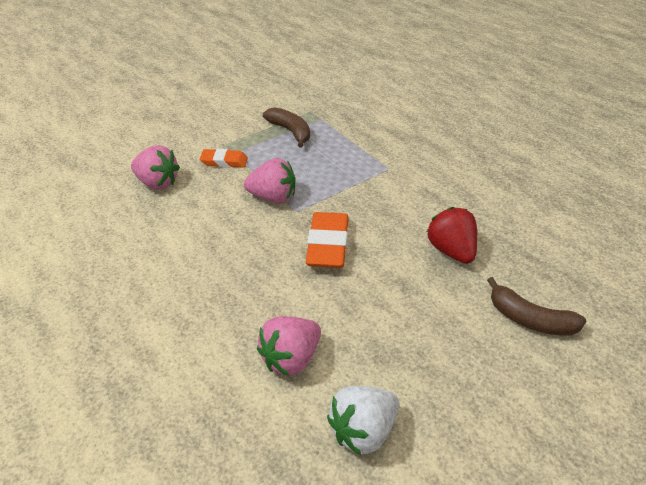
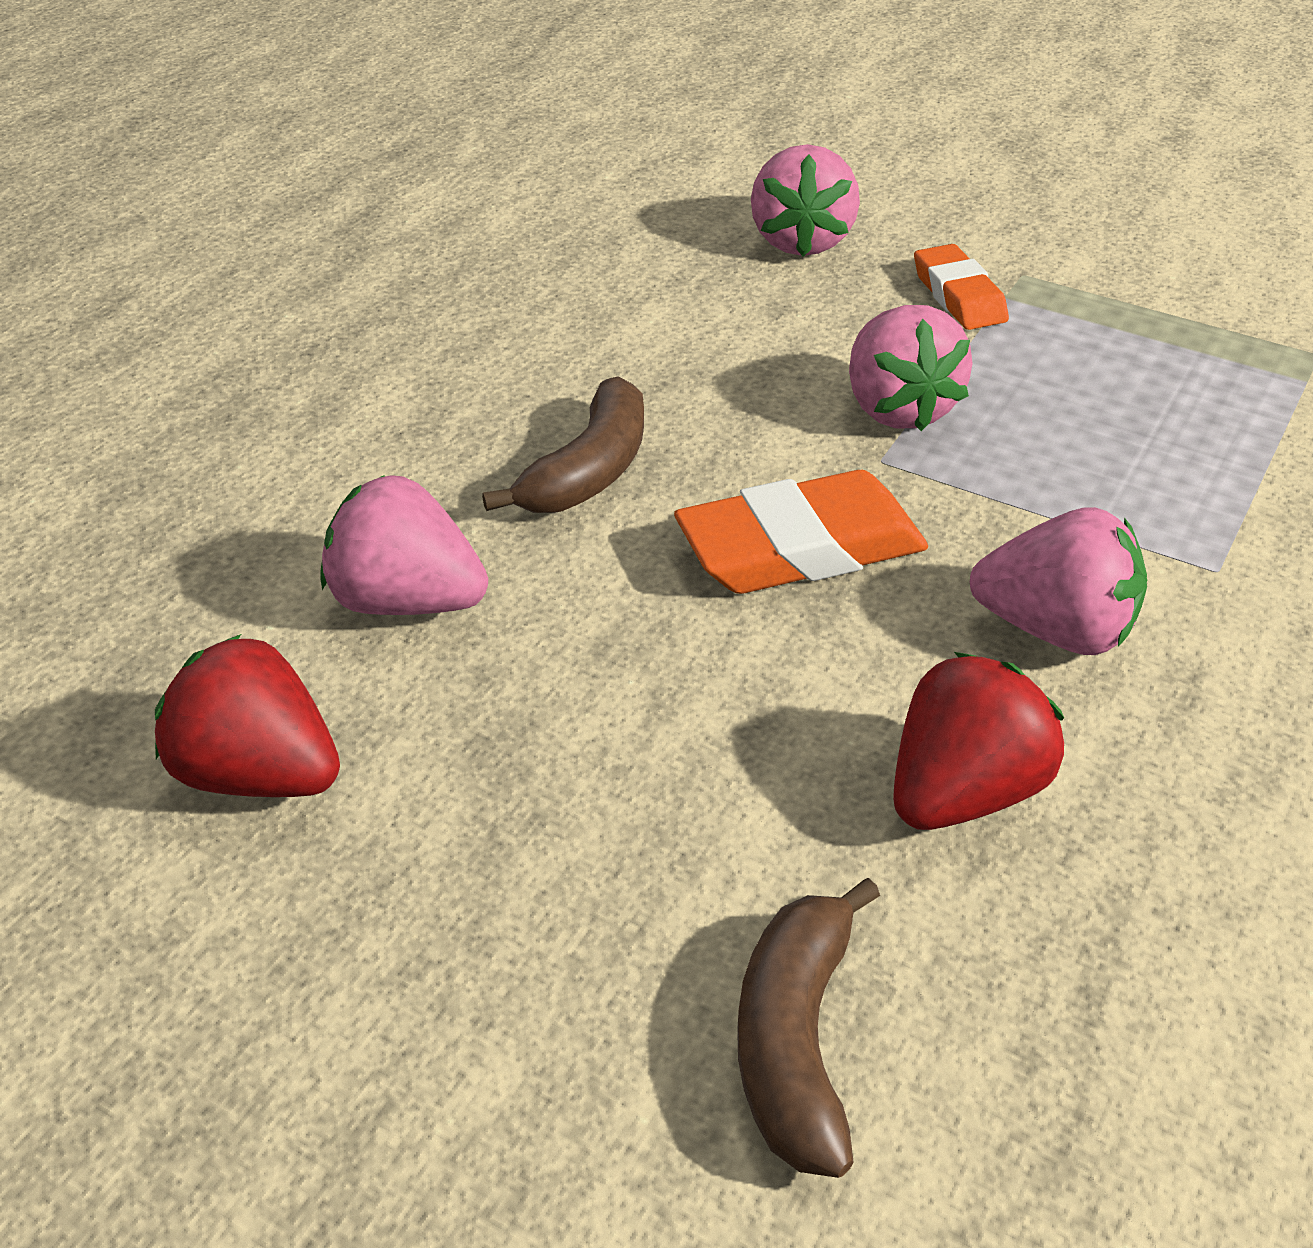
camera: 65 degrees right, 0 degrees up
brown banana [263,107,310,148] -> brown banana moved to [482,376,644,513]
white strawberry [327,386,399,455] -> red strawberry [155,634,340,797]
none -> pink strawberry [970,507,1147,655]

